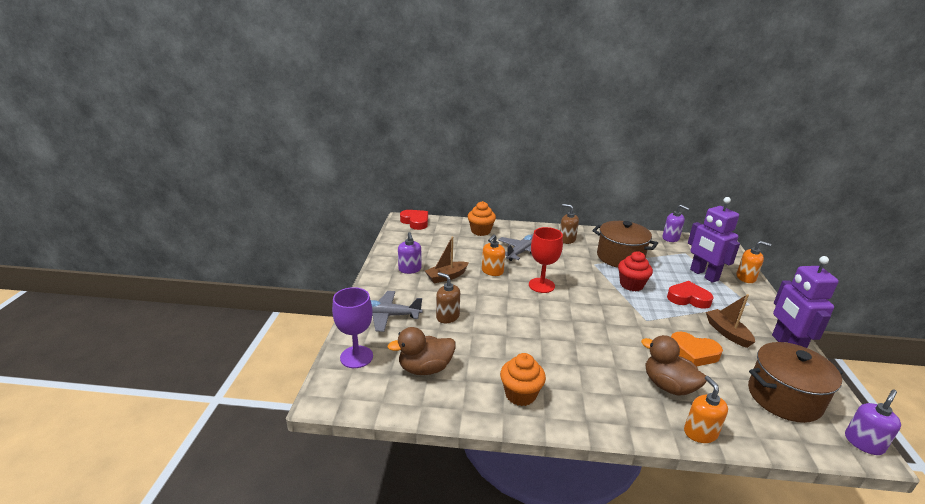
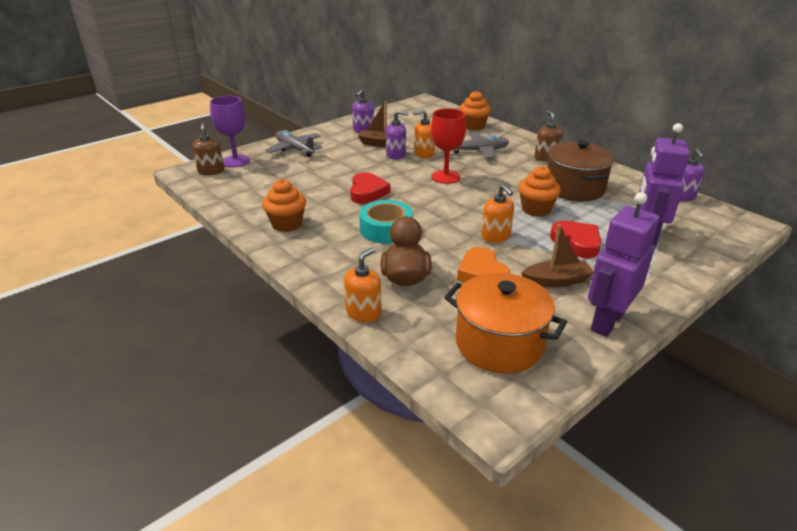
camera: 45 degrees right, 5 degrees up
brown duck [387,327,456,375] -> none
red heart [400,210,428,230] -> red heart moved to [350,172,390,204]
brown soap dispenser [436,272,460,323] -> brown soap dispenser moved to [192,122,224,175]
red cupcake [618,252,653,291] -> orange cupcake [518,166,561,217]
brown boat [706,294,755,348] -> brown boat turned 60 degrees clockwise [522,224,594,288]
orange soap dispenser [736,241,771,283] -> orange soap dispenser moved to [481,184,514,243]
brown pot [748,342,843,423] -> orange pot [444,273,567,374]
purple soap dispenser [845,389,901,455] -> purple soap dispenser moved to [386,111,409,159]
none -> turquoise tape [359,200,413,244]

